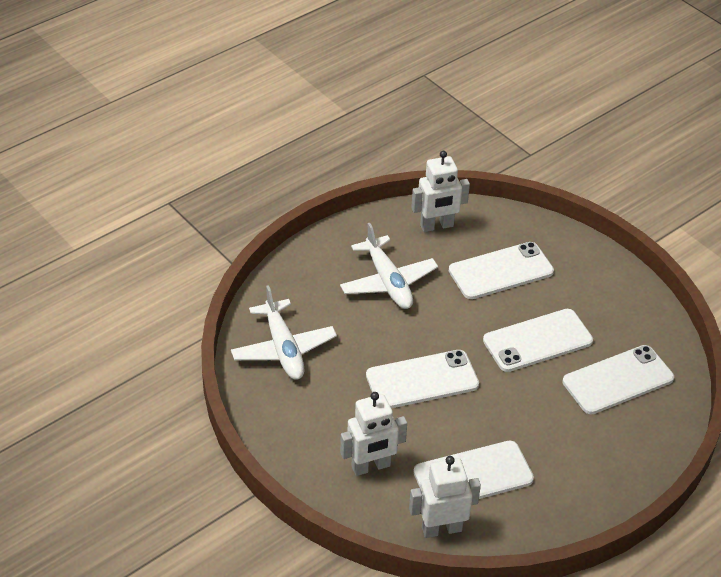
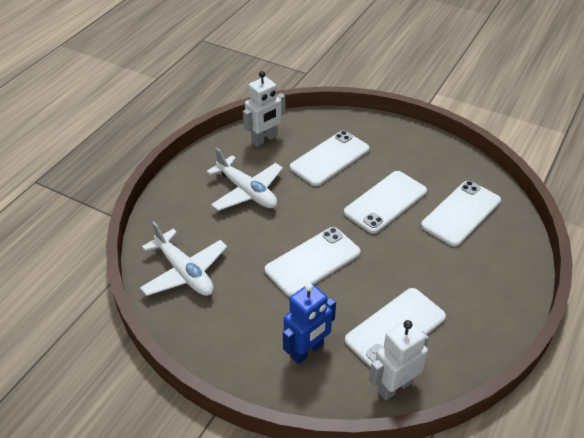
camera: 20 degrees left, 0 degrees up
white robot [340,392,407,476] -> blue robot [283,283,336,364]

